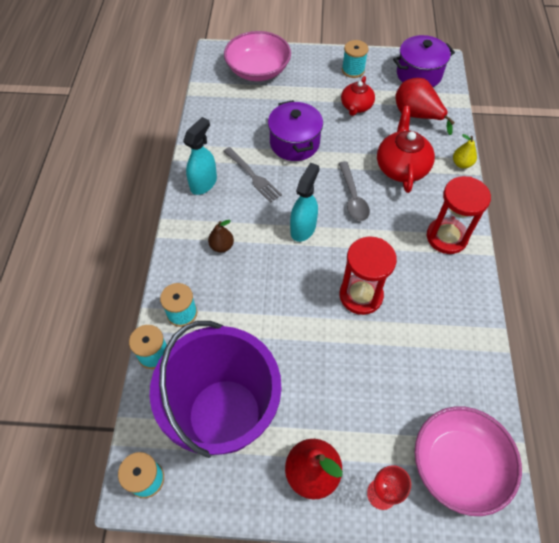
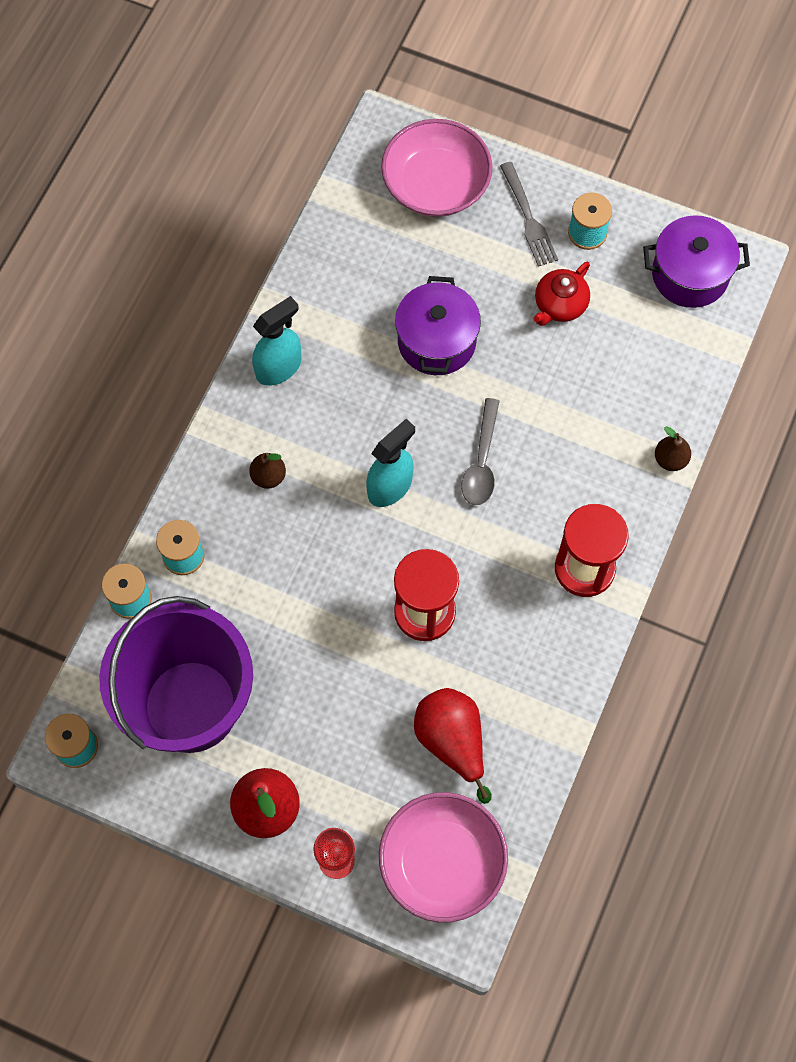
camera: 20 degrees right, 10 degrees up
grey fork [223,147,282,203] -> grey fork moved to [500,162,558,267]
red teapot [377,106,435,193] -> none
red pear [395,78,455,135] -> red pear moved to [414,688,492,804]
yellow pear [453,134,477,168] -> brown pear [655,426,691,471]

